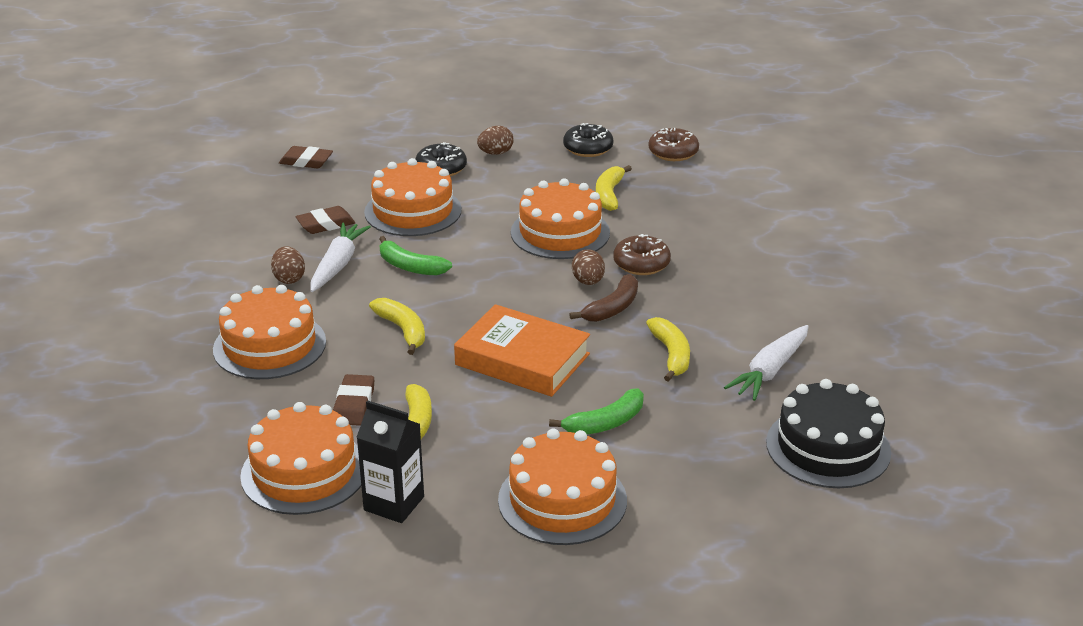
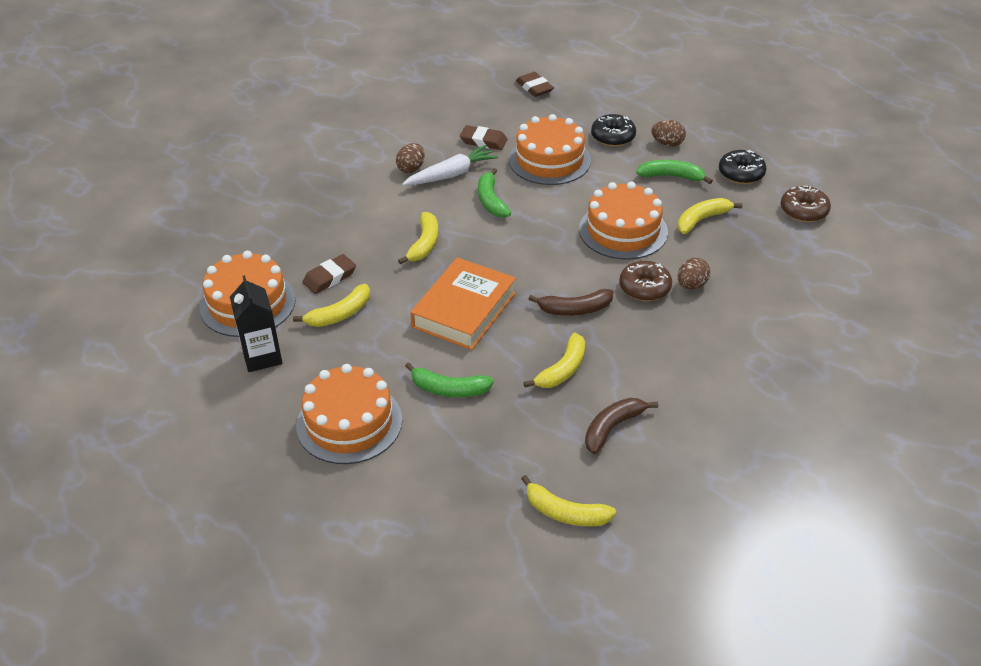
camera: 45 degrees right, 10 degrees up
orange cake [213,285,326,379] -> none
orange book [454,304,590,397] -> orange book turned 45 degrees clockwise [410,257,516,350]
brown egg [572,249,605,285] -> brown egg moved to [678,258,710,290]
white carrot [724,325,809,401] -> brown banana [585,398,658,454]
black cake [766,379,891,488] -> yellow banana [521,475,616,527]
none -> green banana [636,160,713,184]

